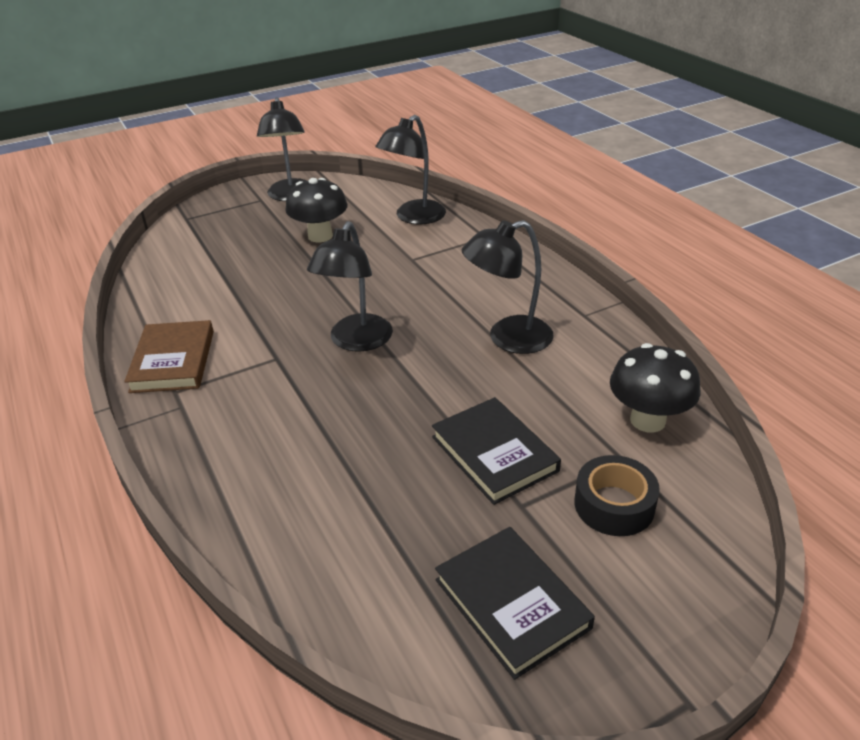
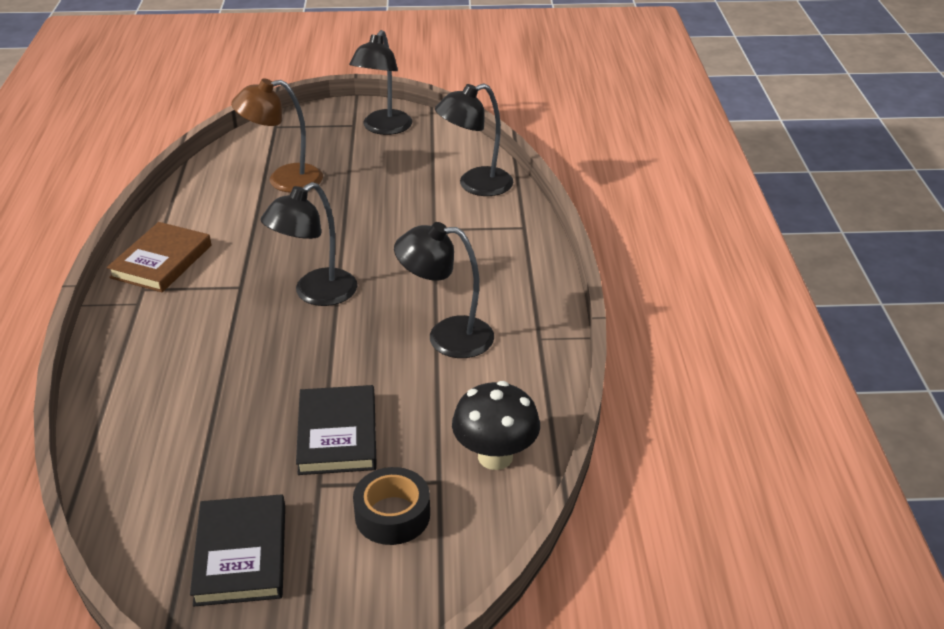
camera: 25 degrees right, 0 degrees up
black mushroom [285,178,348,242] -> none
none -> brown lamp [231,78,323,193]

